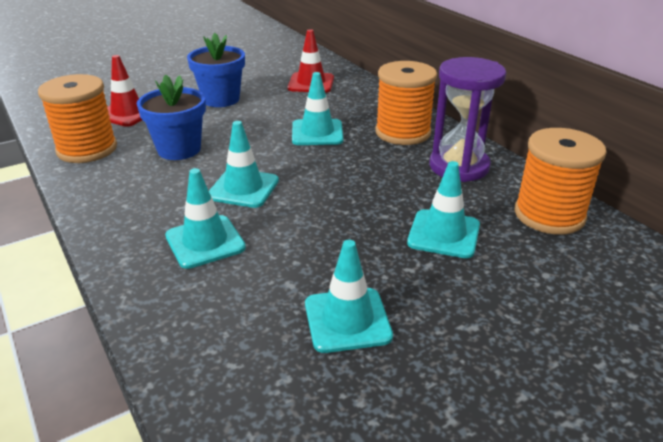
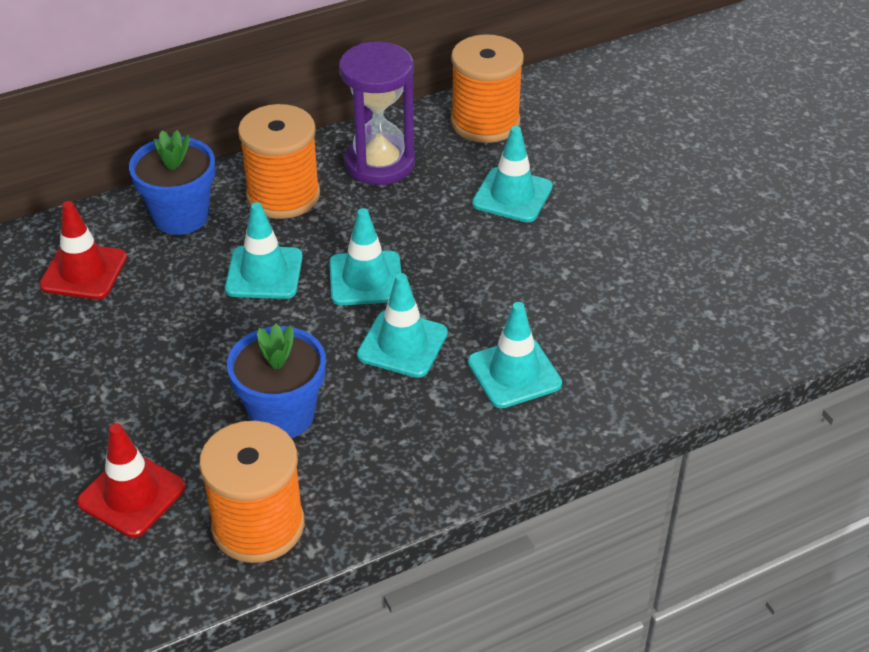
camera: 85 degrees left, 10 degrees up
blue flower pot [187,33,245,107] -> blue flower pot moved to [129,130,215,235]
turquoise traffic cone [305,240,393,353] -> turquoise traffic cone moved to [329,208,401,305]

